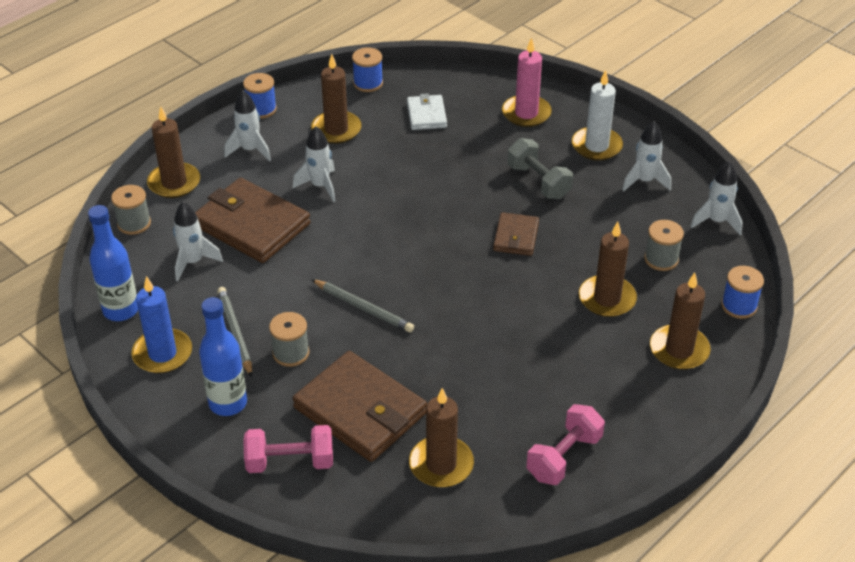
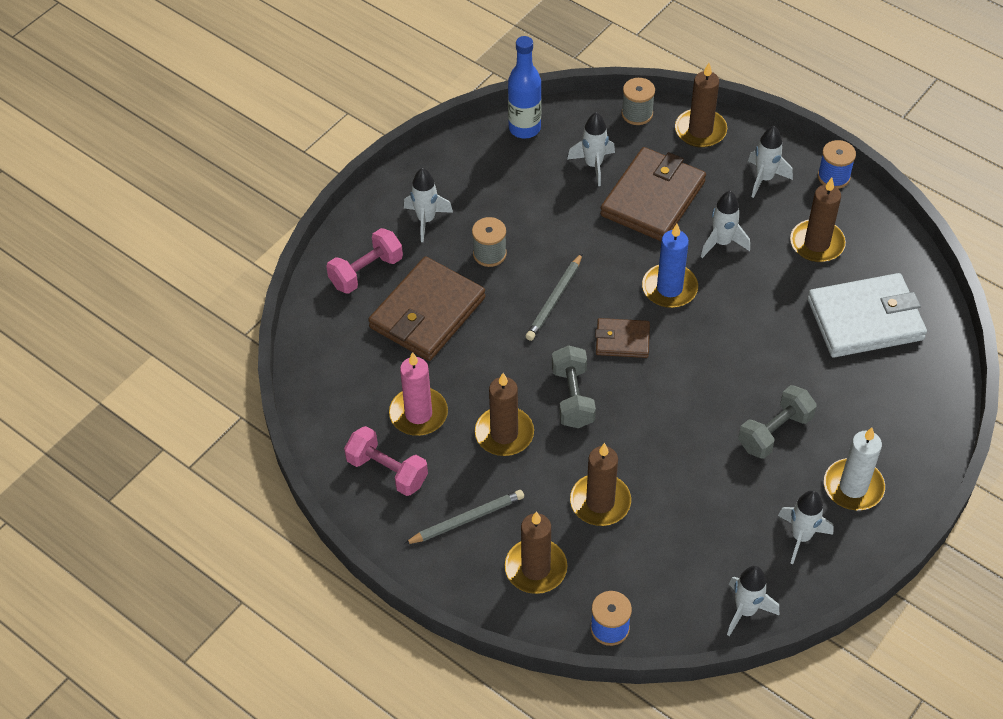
camera: 85 degrees right, 10 degrees up
blue candle [131,276,192,374] -> blue candle moved to [642,224,698,308]
blue bottle [199,297,247,416] -> white rocket [404,168,453,242]
grey pencil [217,287,252,377] -> grey pencil moved to [404,490,524,544]
pink dumbbell [243,425,333,473] -> pink dumbbell turned 60 degrees clockwise [326,228,403,294]
blue spool [352,47,383,92] -> none
white wallet [407,94,447,130] -> white wallet [808,273,927,358], size x1.89
brown candle [409,388,474,488] -> brown candle moved to [475,373,534,456]
brown wallet [493,212,539,256] -> brown wallet moved to [595,318,650,358]
pink candle [502,37,552,127] -> pink candle moved to [389,352,448,436]
grey spool [644,220,684,271] -> none
none -> grey dumbbell [552,345,596,428]

